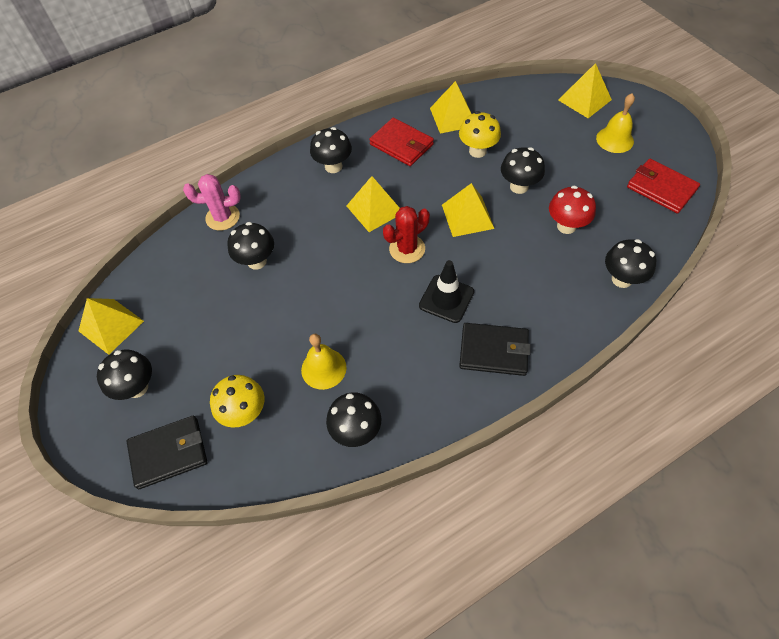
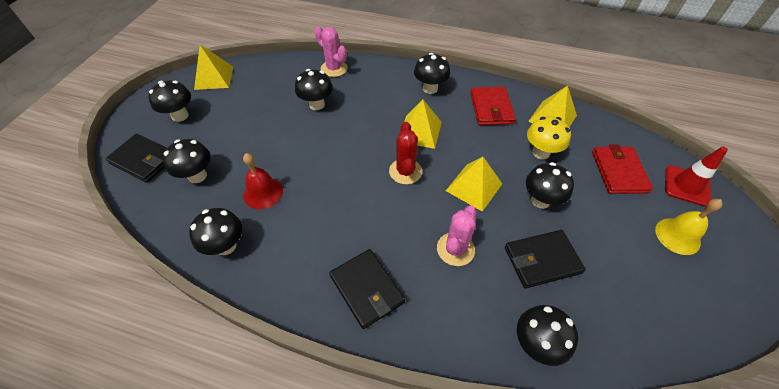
camera: 45 degrees right, 5 degrees down
yellow mushroom [210,375,265,428] -> black mushroom [163,139,211,183]
yellow bell [301,334,347,390] -> red bell [243,153,283,209]
red cactus [383,206,430,263] -> red cactus turned 75 degrees clockwise [389,122,422,184]
black traffic cone [419,260,474,323] -> none
red mushroom [549,186,596,234] -> black wallet [505,230,586,288]
yellow pyramid [558,63,612,118] -> red traffic cone [665,147,728,207]
red wallet [627,159,700,213] -> red wallet moved to [592,144,653,194]
none -> pink cactus [437,205,477,266]

